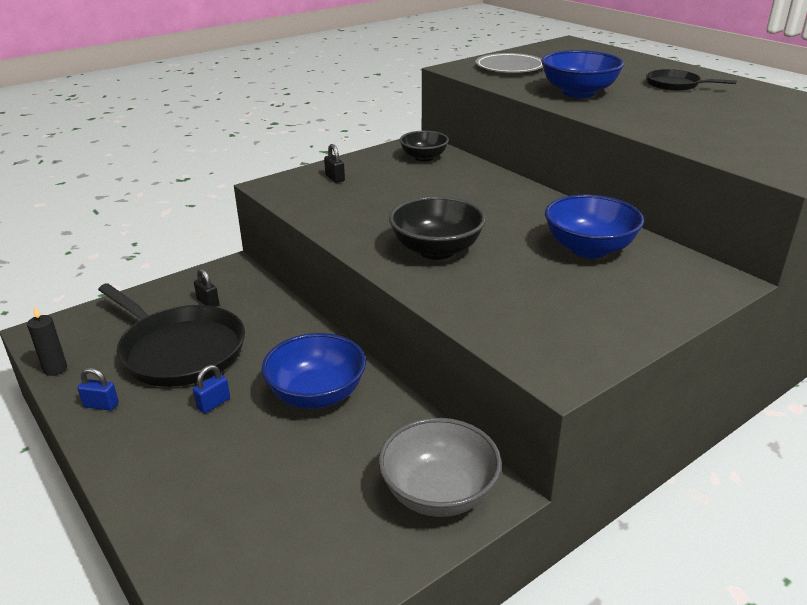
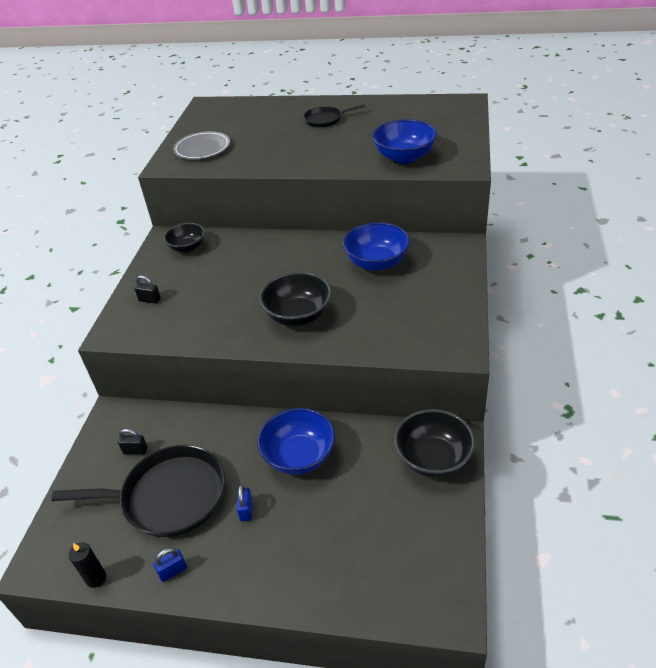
camera: 40 degrees left, 10 degrees up
grey bowl [378,418,502,517] -> black bowl [394,409,475,478]
blue bowl [541,50,624,98] -> blue bowl moved to [372,119,437,164]

